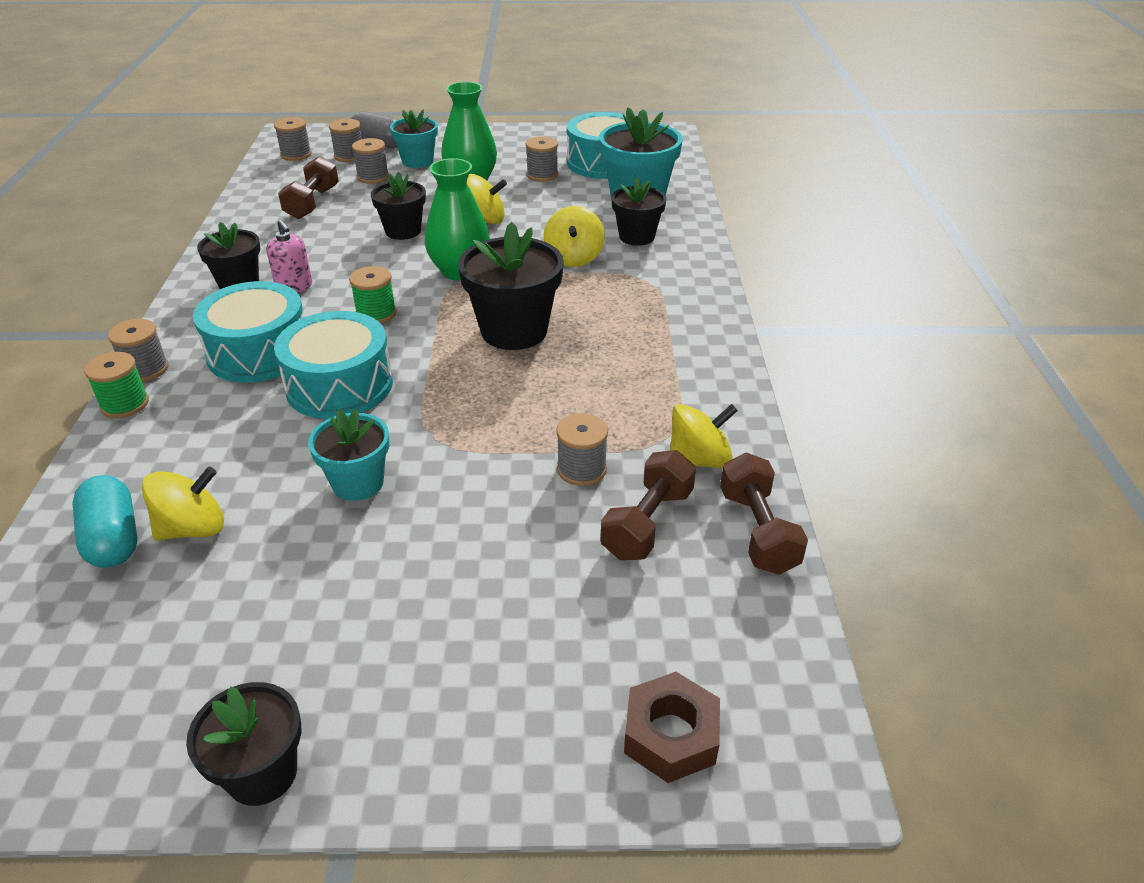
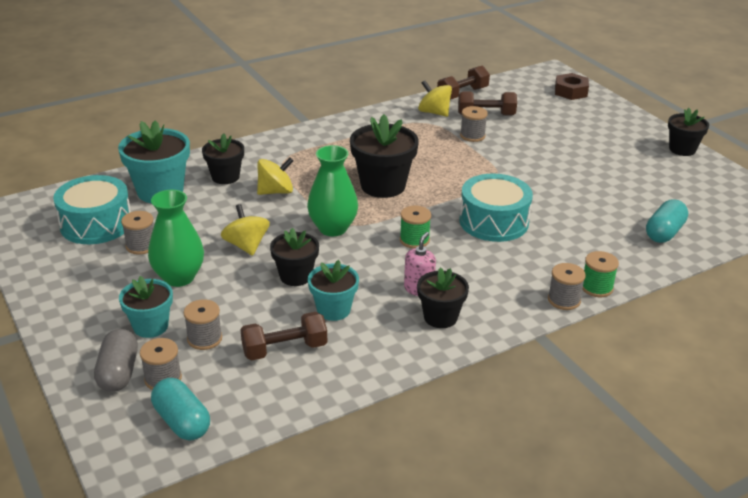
camera: 120 degrees left, 5 degrees down
yellow spinning top [142,467,224,540] -> none
turquoise drum [193,281,303,383] -> none
grey spool [274,117,312,161] -> turquoise capsule [151,378,210,441]
turquoise flower pot [308,408,389,501] -> turquoise flower pot moved to [308,260,359,321]

